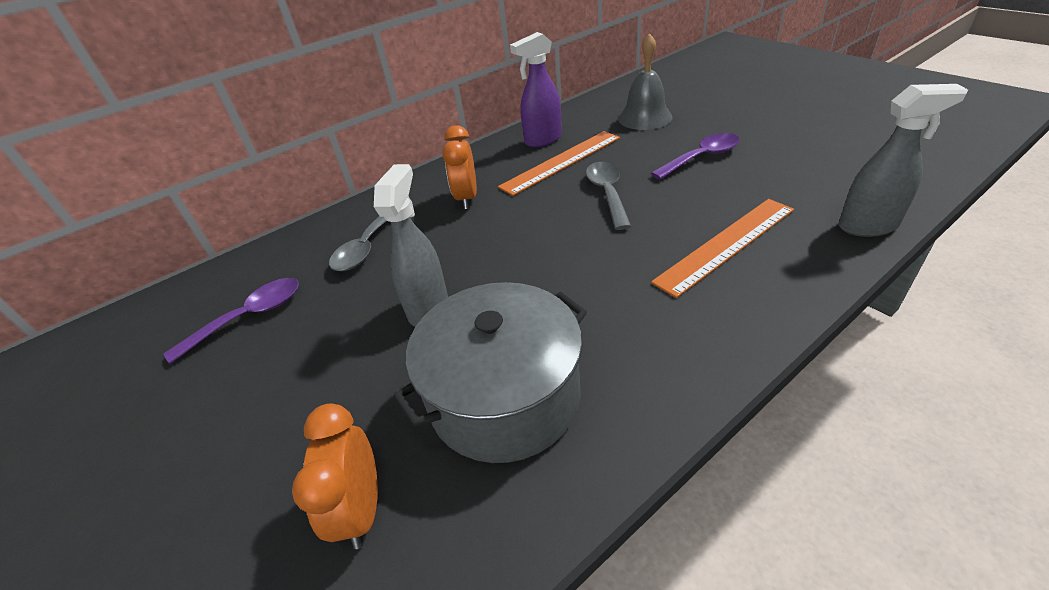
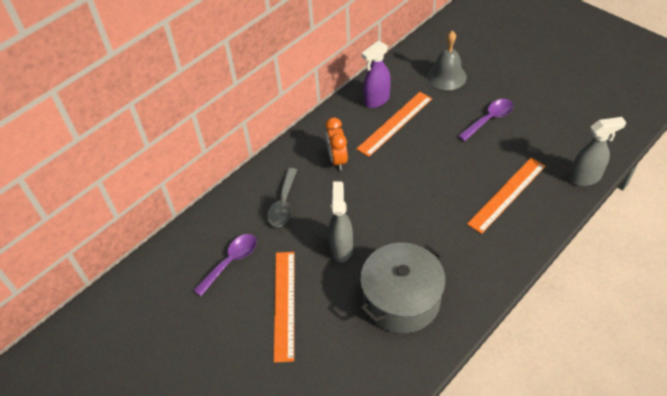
camera: 10 degrees left, 10 degrees up
orange clock [292,403,378,549] -> none
grey spoon [586,162,631,230] -> none
none -> orange ruler [274,252,294,362]

